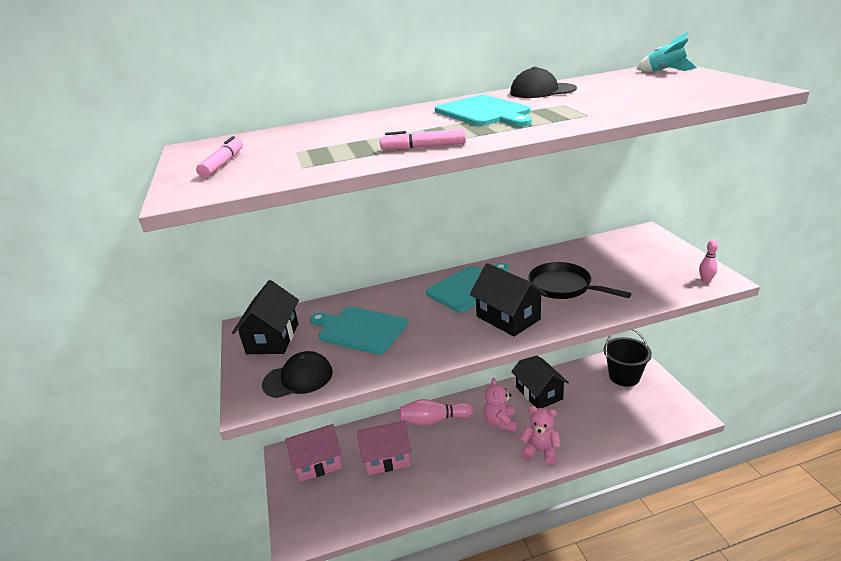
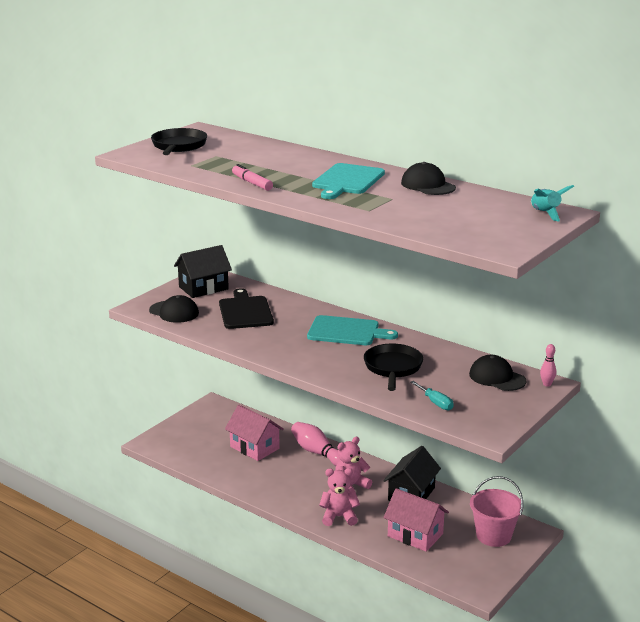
camera: 50 degrees right, 5 degrees down
pink marker [196,136,243,178] -> black pan [151,128,207,155]
pink house [285,424,342,482] -> pink house moved to [383,488,449,552]
turquoise cutting board [310,307,408,354] -> black cutting board [219,288,274,329]
black house [470,263,547,337] -> none
pink teddy bear [520,406,561,465] -> pink teddy bear turned 75 degrees counterclockwise [319,468,360,526]
black bucket [604,329,652,387] -> pink bucket [470,476,523,547]
pink bowling pin [699,240,718,283] -> pink bowling pin moved to [540,344,556,387]
none -> turquoise screwdriver [410,381,454,410]
none -> black cap [469,355,527,391]

